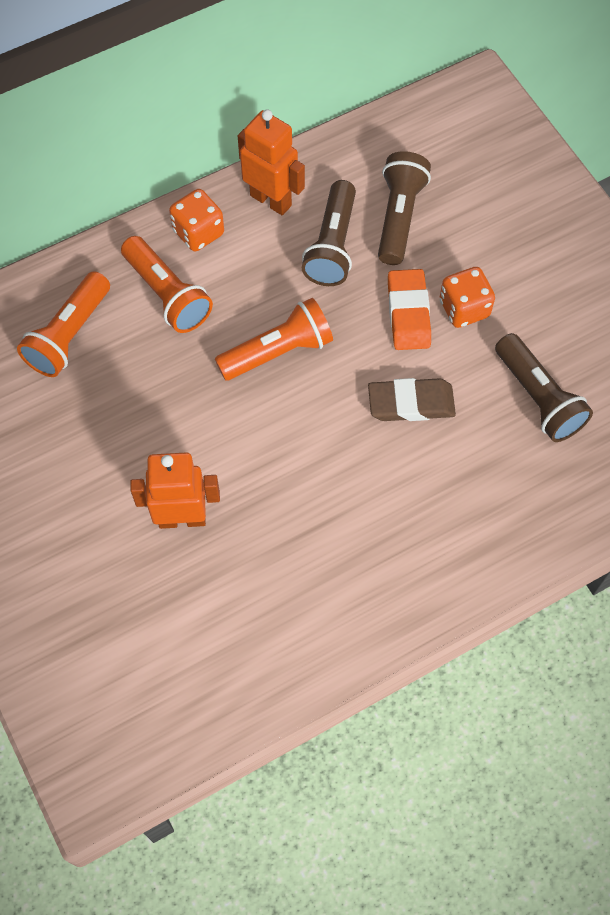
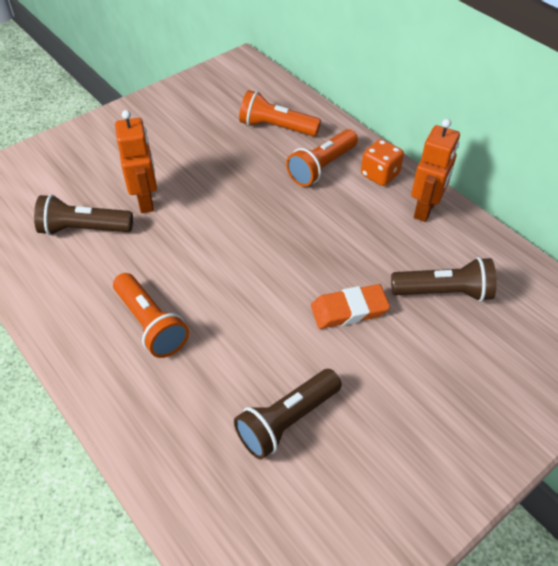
camera: 80 degrees right, 15 degrees down
orange flashlight [215,298,333,380] -> orange flashlight moved to [113,273,189,358]
brown flashlight [302,180,356,286] -> brown flashlight moved to [34,194,133,236]
brown eraser [368,378,456,421] -> none
orange dice [440,267,495,328] -> none

